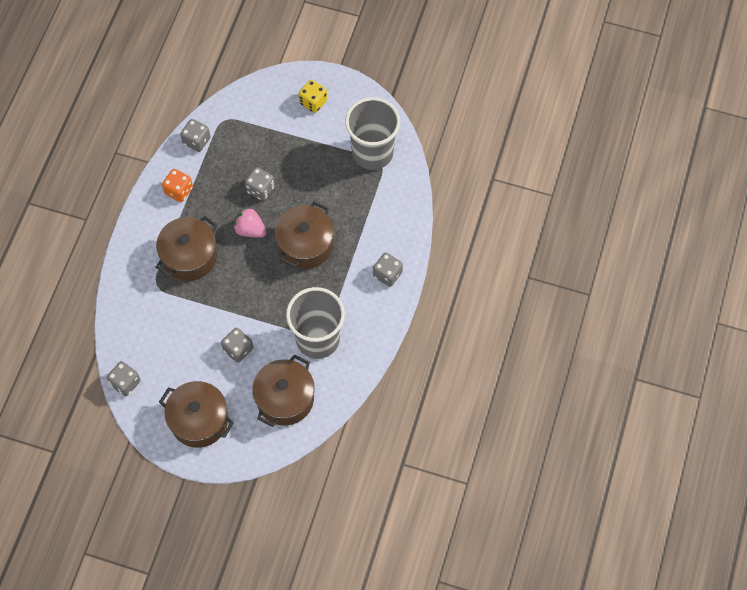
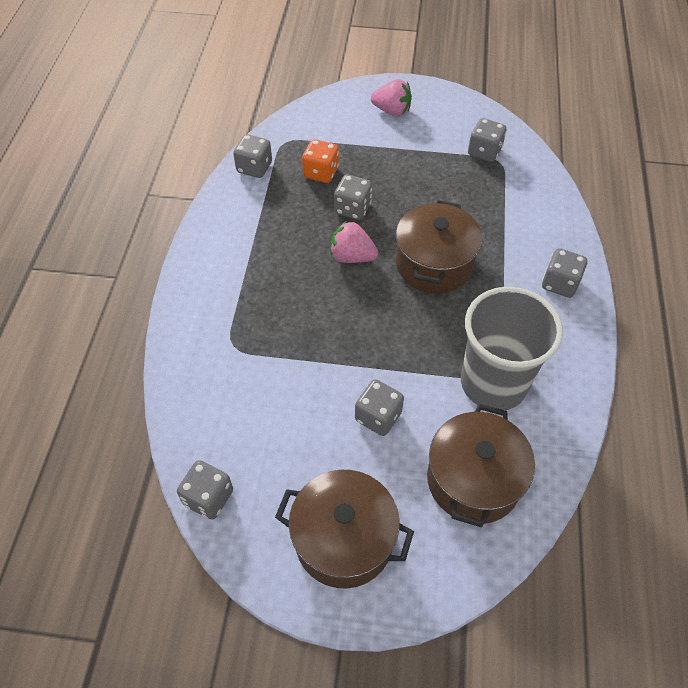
camera: 10 degrees left, 10 degrees down
brown pot [156,216,217,281] -> none
orange dice [162,169,193,202] -> orange dice moved to [302,139,339,183]
yellow dice [298,80,327,113] -> pink strawberry [371,79,412,117]
grey cup [345,97,400,170] -> grey dice [468,118,507,162]

